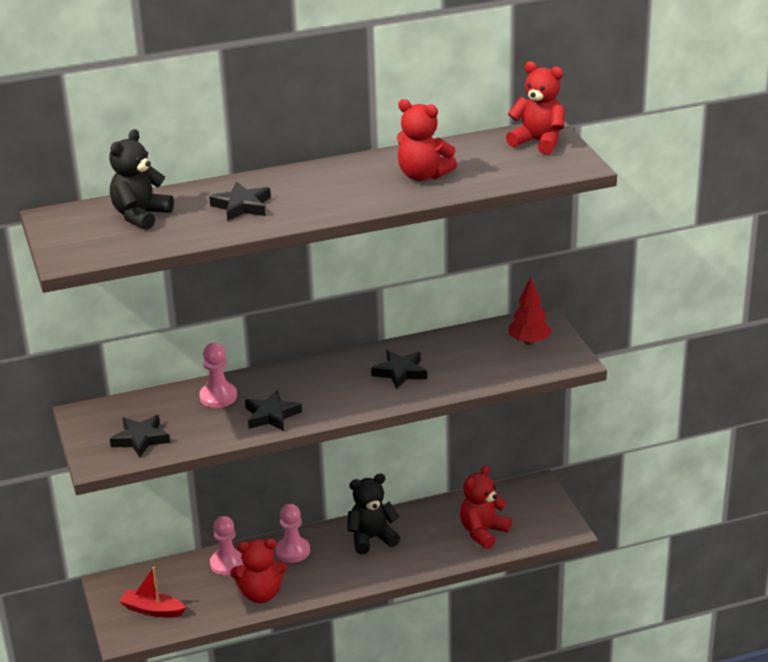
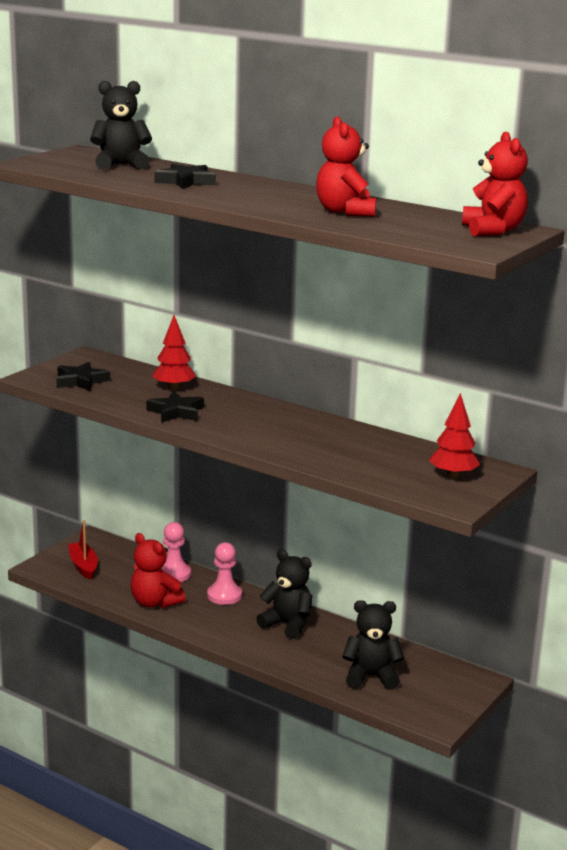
camera: 50 degrees right, 10 degrees down
pink pawn [200,343,237,408] -> red tree [152,315,196,390]
black star [371,350,427,389] -> none
red teddy bear [460,465,512,549] -> black teddy bear [342,600,404,690]

